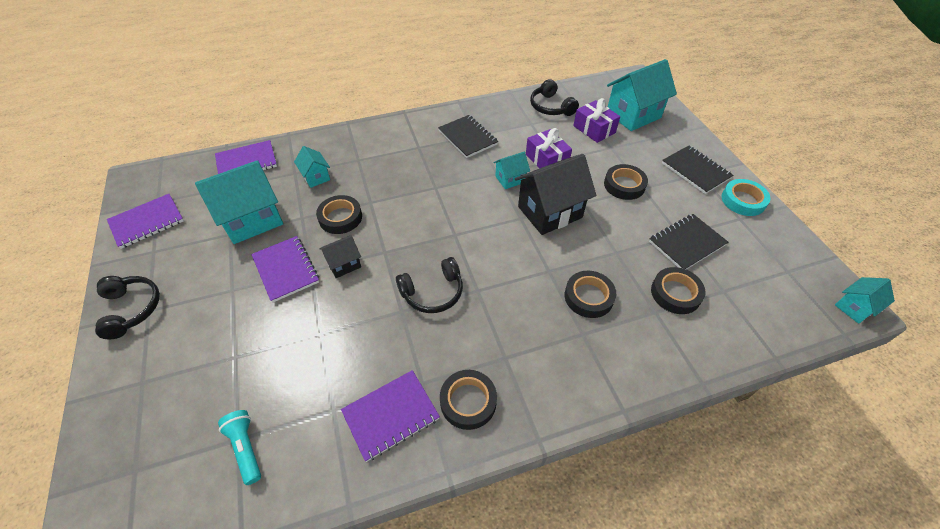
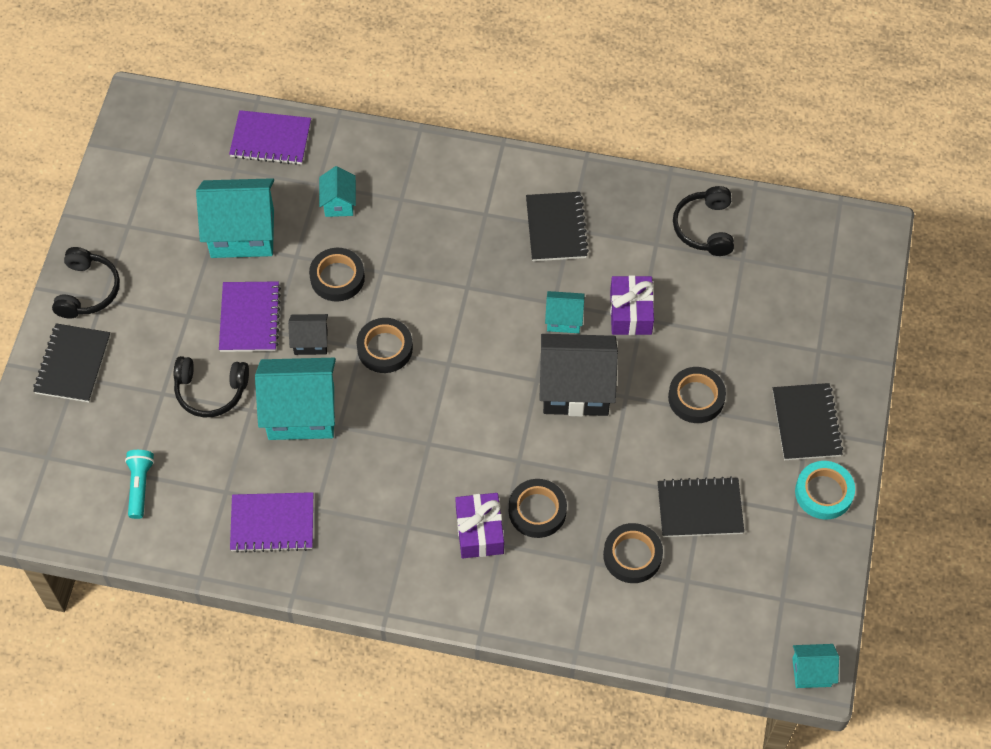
camera: 30 degrees right, 10 degrees up
purple notebook [107,194,184,249] -> none
black headphones [396,257,463,313] -> black headphones moved to [174,356,249,417]
black tape [440,370,497,430] -> black tape moved to [357,318,413,373]
purple gift [573,98,620,143] -> purple gift moved to [455,493,504,558]
turquoise house [607,59,677,131] -> turquoise house moved to [255,358,336,440]
none -> black notebook [33,323,111,402]

